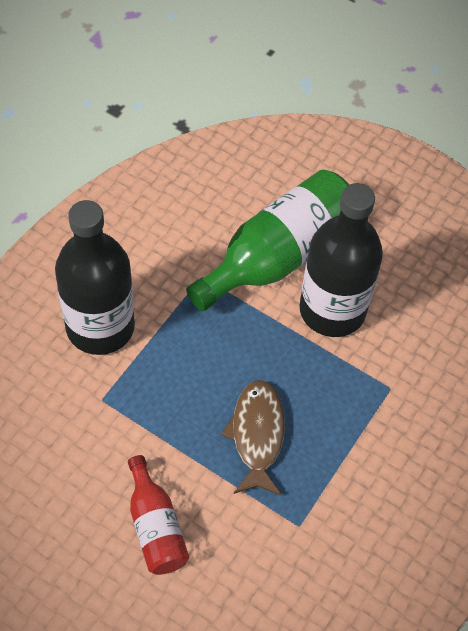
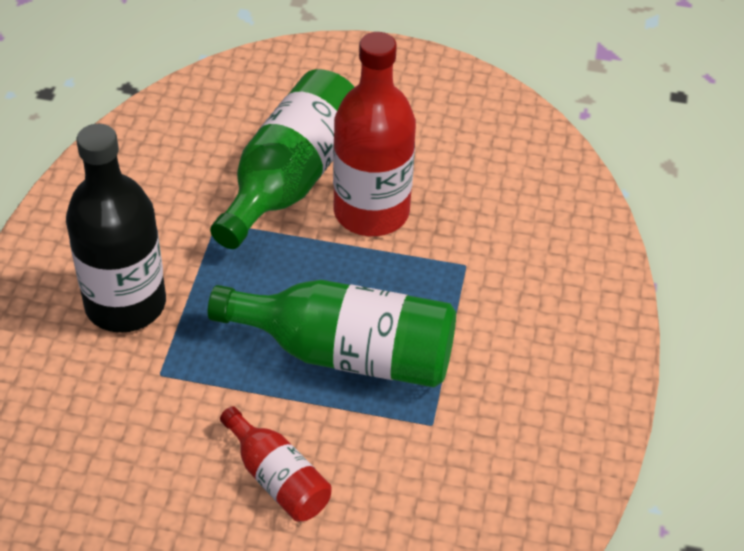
camera: 20 degrees left, 10 degrees down
brown fish [221,380,285,495] -> green bottle [208,280,456,388]
black bottle [299,183,383,337] -> red bottle [333,32,416,236]

